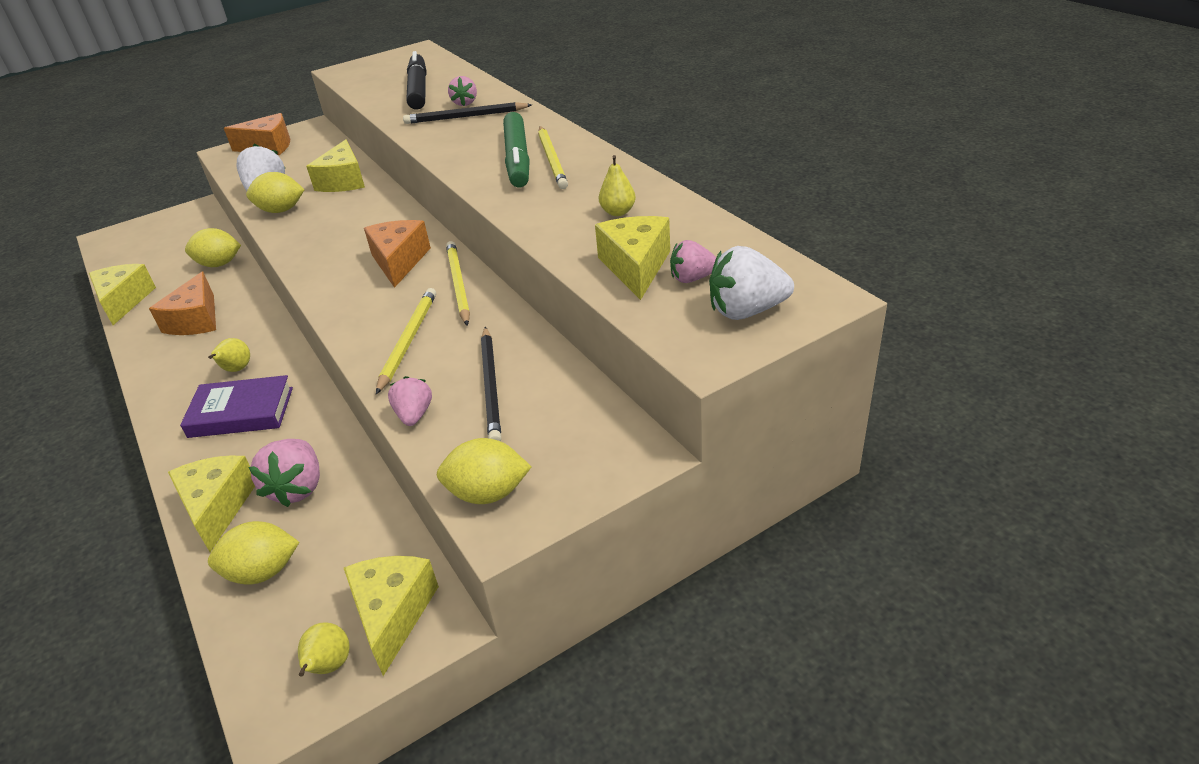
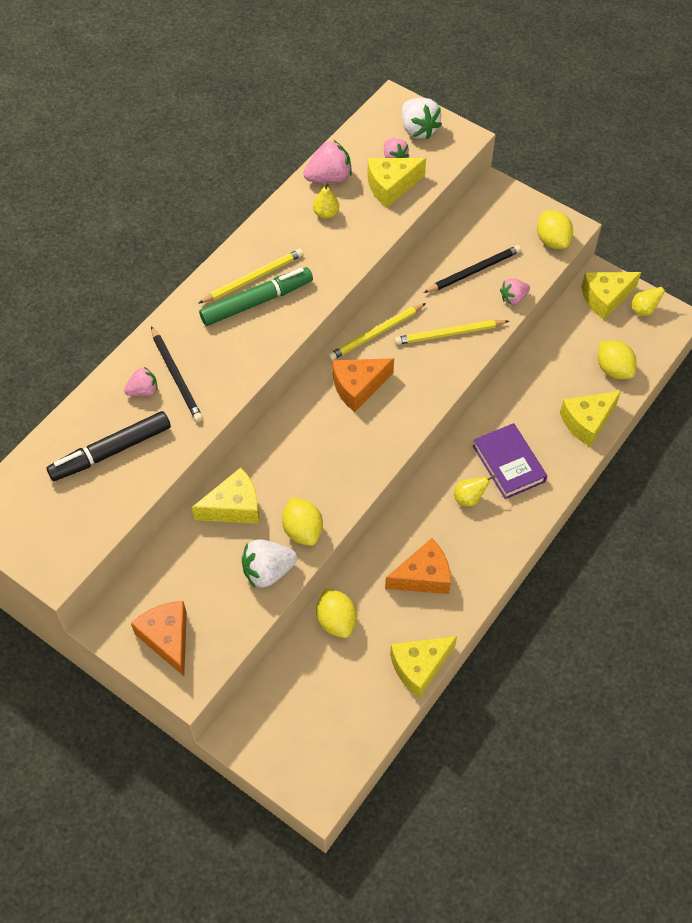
camera: 115 degrees left, 20 degrees up
pink strawberry [249,439,320,507] -> pink strawberry moved to [303,140,352,183]

